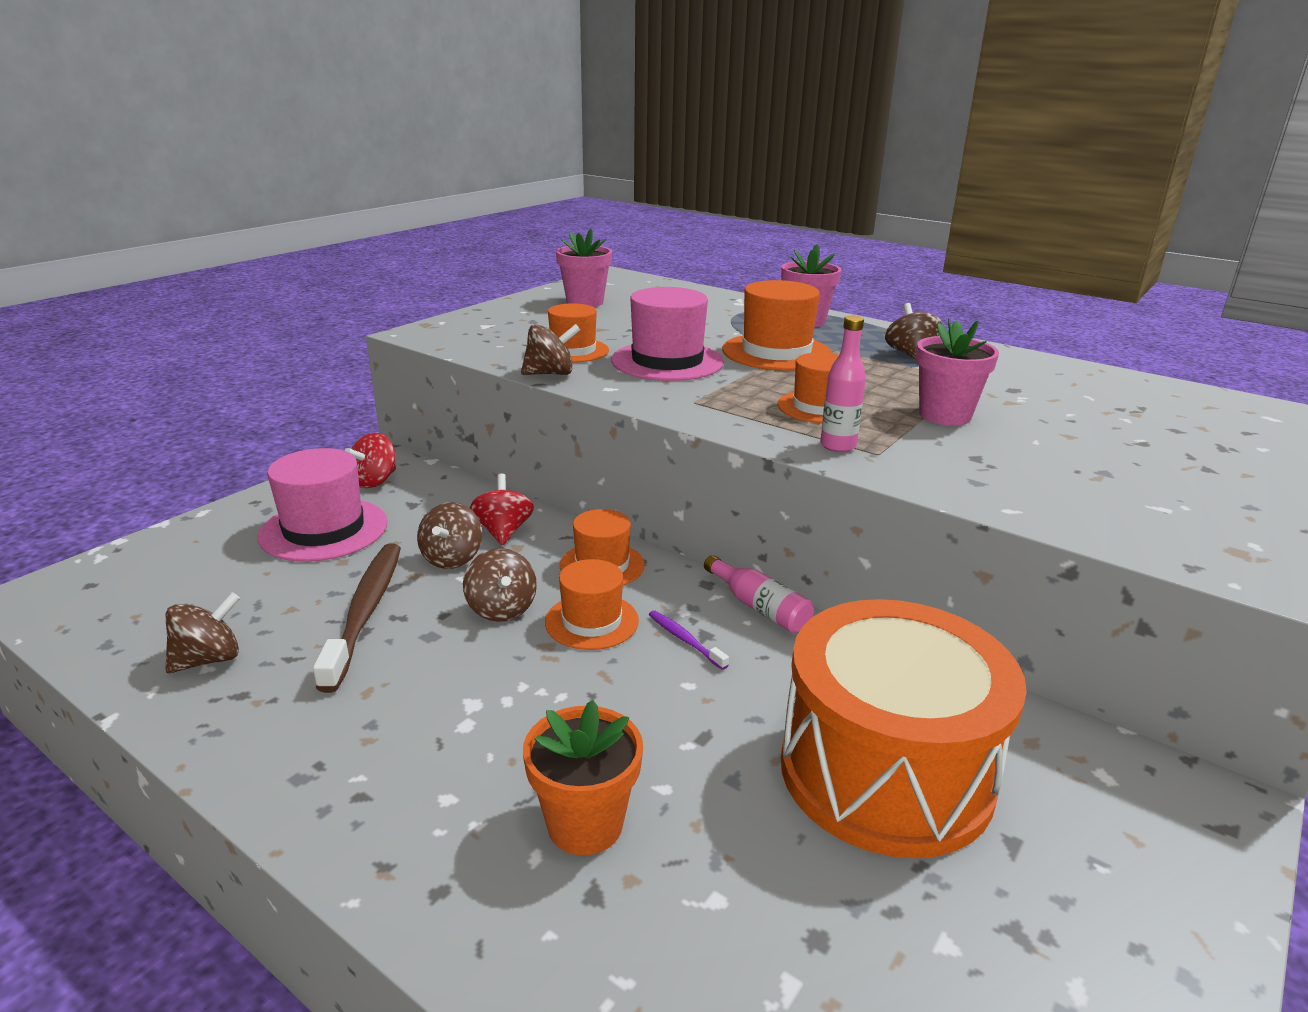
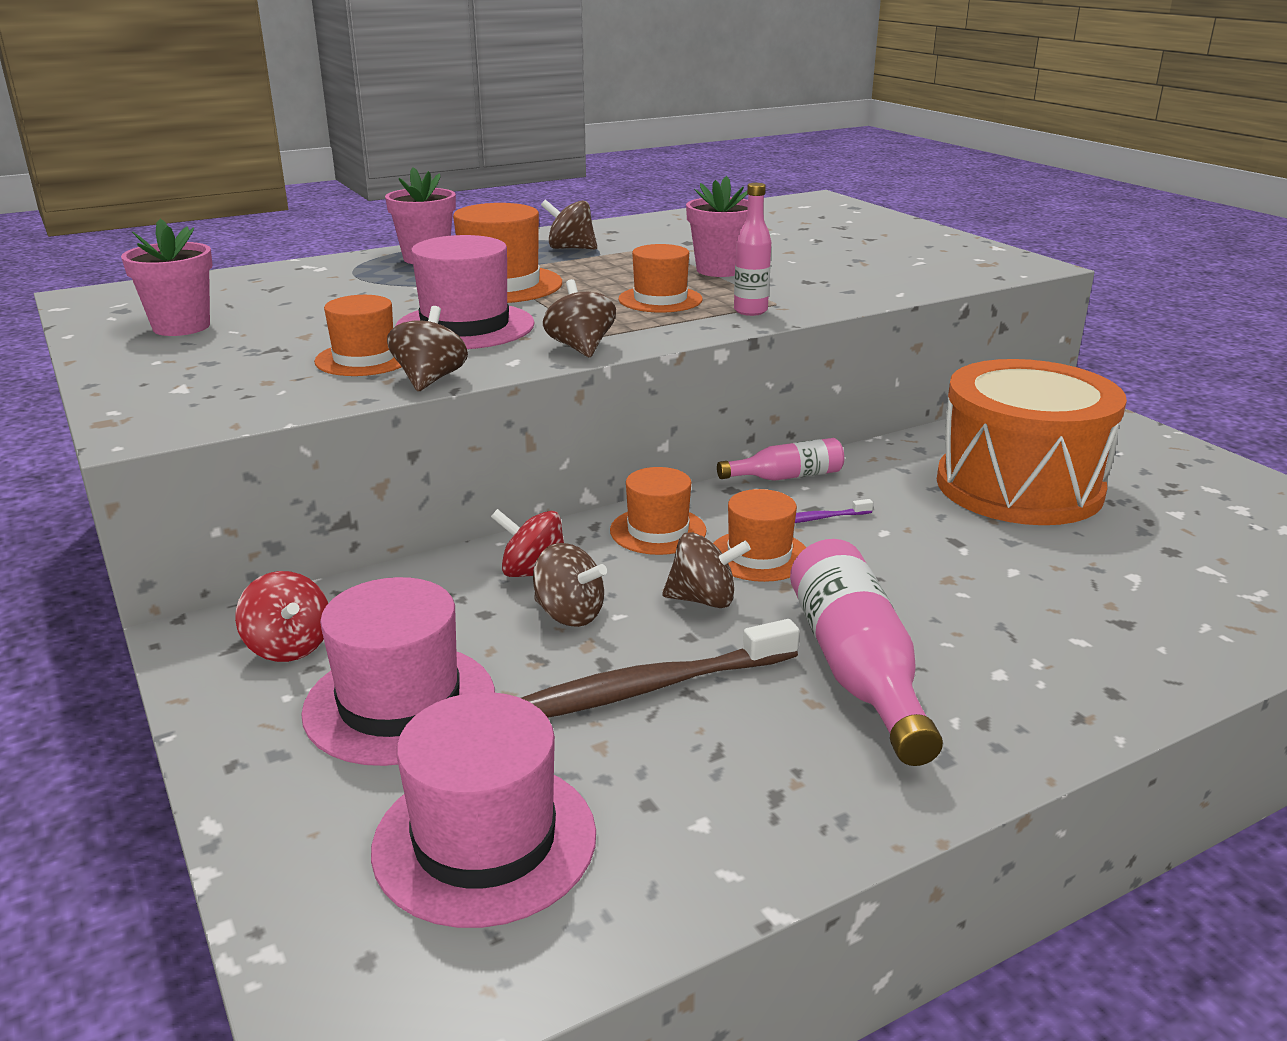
camera: 65 degrees left, 0 degrees up
brown spinning top [165,592,240,673] -> brown spinning top moved to [543,279,616,357]
brown toothbrush [313,544,401,693] -> brown toothbrush turned 45 degrees counterclockwise [521,619,800,718]
orange flower pot [523,700,643,855] -> none
none -> pink hat [371,692,596,928]
none -> pink bottle [790,539,943,766]

